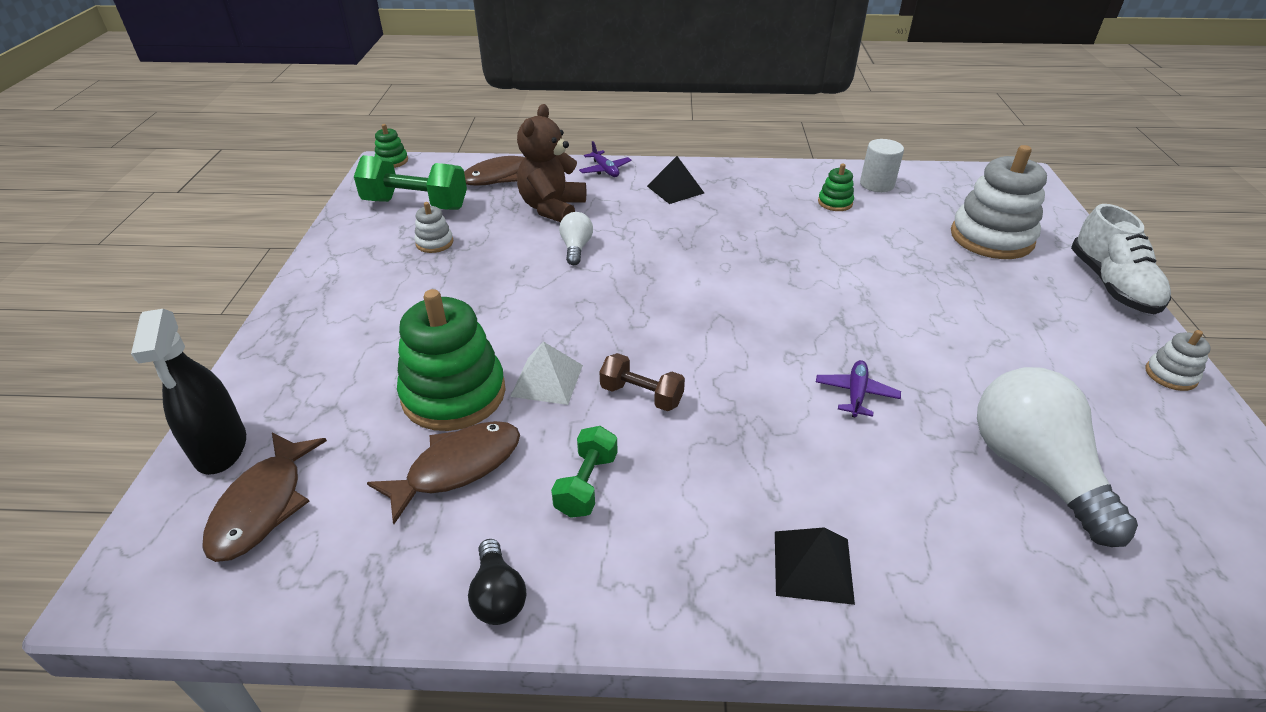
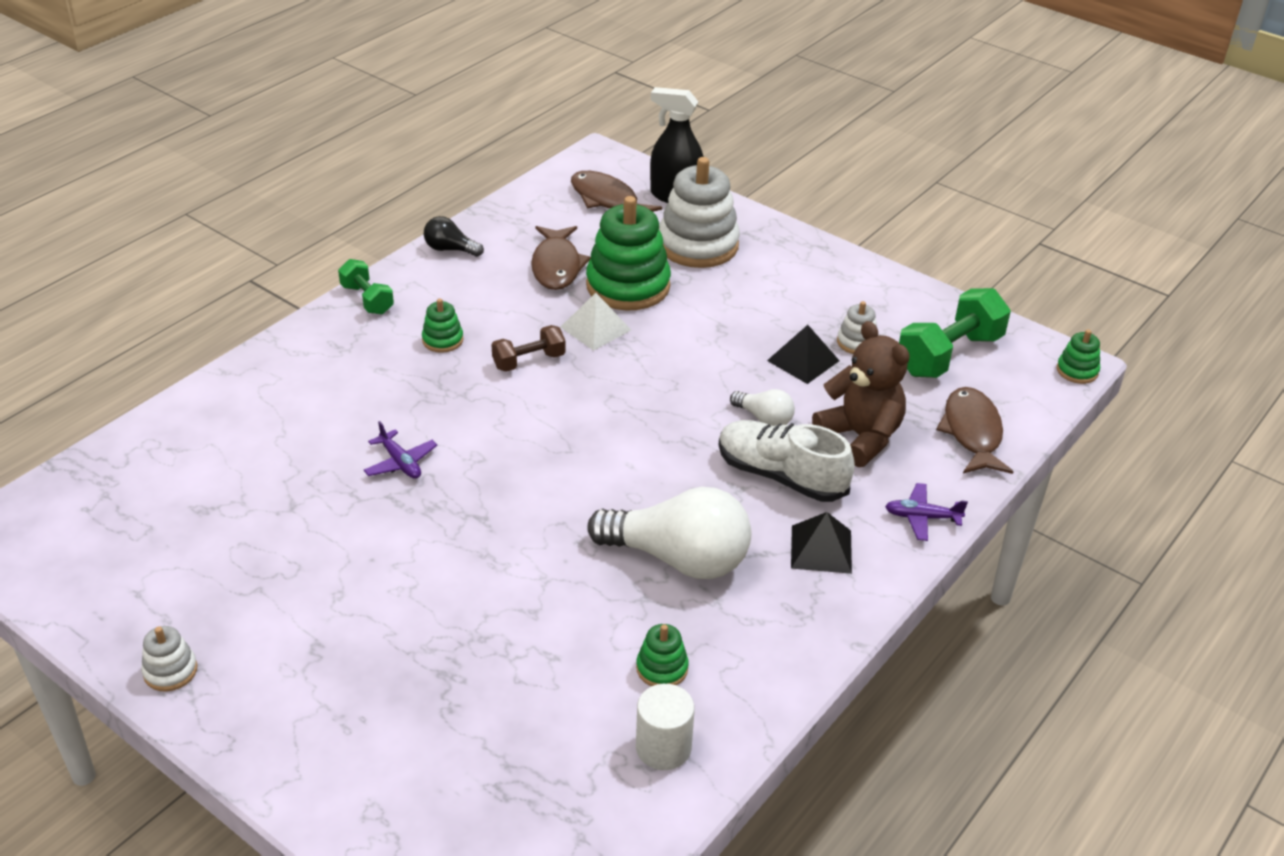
camera: 125 degrees right, 0 degrees up
green dumbbell [551,426,618,518] -> green dumbbell moved to [338,259,394,315]
black pyramid [775,528,855,605] -> black pyramid moved to [767,325,839,384]
white stacking toy [951,145,1047,259] -> white stacking toy moved to [659,157,740,268]
white light bulb [977,367,1138,547] -> white light bulb moved to [587,487,751,579]
white shoe [1071,204,1171,314] -> white shoe moved to [719,420,855,502]
none -> green stacking toy [422,298,463,353]

